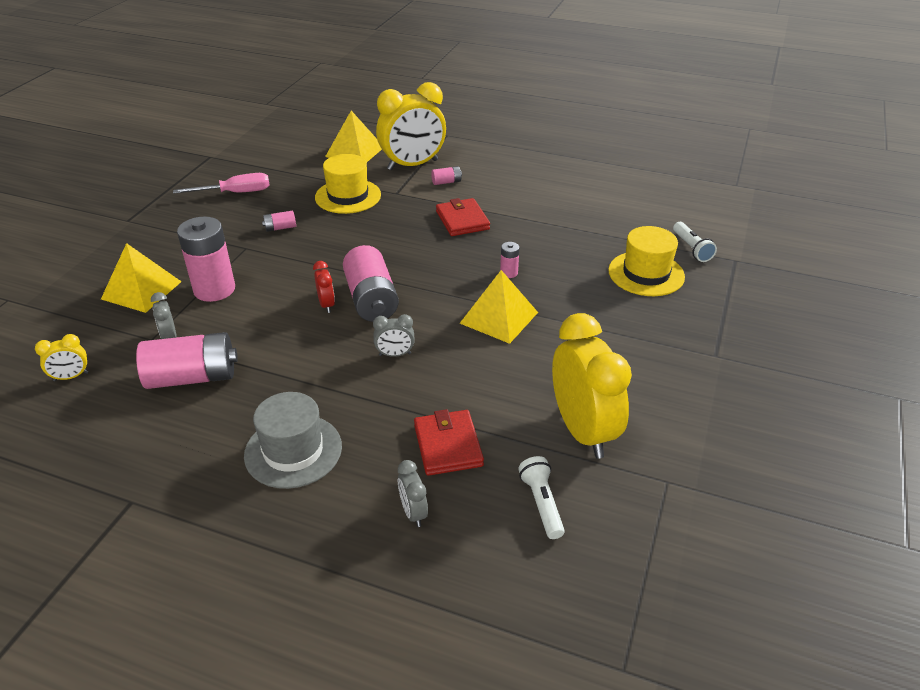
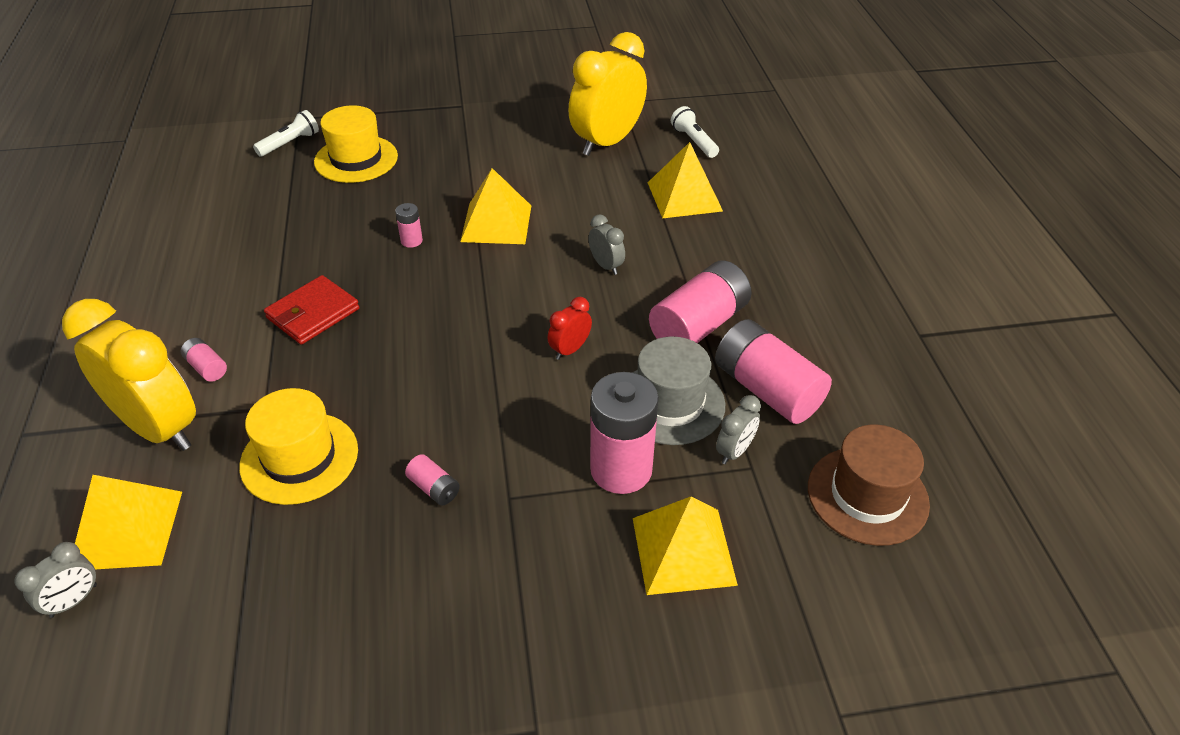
camera: 120 degrees left, 5 degrees up
yellow clock [35,334,88,381] -> brown hat [808,424,930,546]
pink screwdriver [173,173,270,194] -> none
grey hat [244,392,342,489] -> grey hat moved to [632,336,725,445]
pink battery [343,245,399,322] -> pink battery moved to [649,261,752,343]
grey clock [398,460,428,527] -> grey clock moved to [14,542,97,618]
red wallet [414,409,484,476] -> yellow pyramid [648,142,723,219]
white flashlight [518,456,565,539] -> white flashlight turned 105 degrees clockwise [671,106,719,158]

